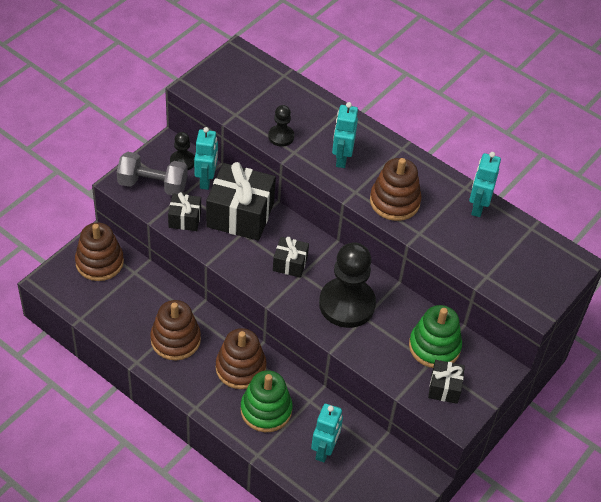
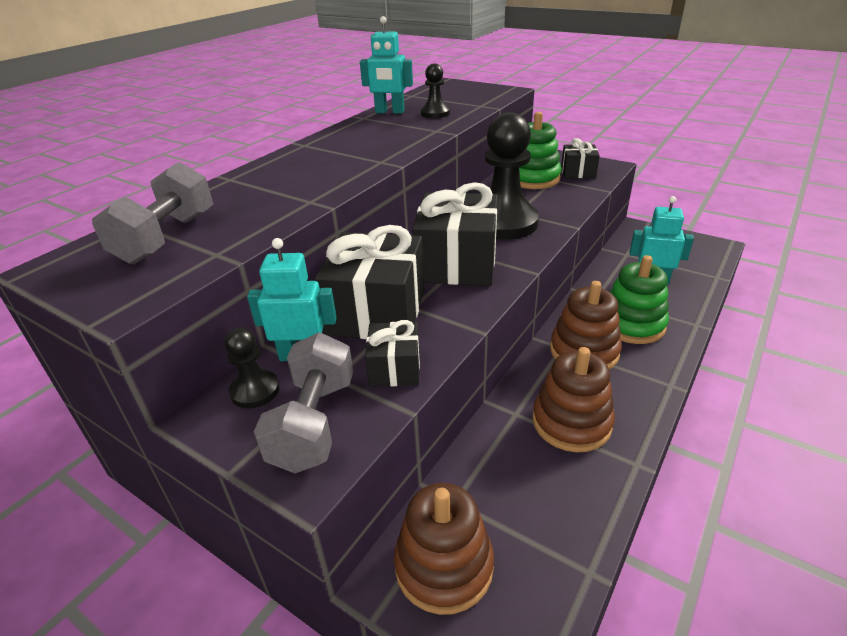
camera: 90 degrees left, 15 degrees down
black pawn [268,105,294,146] -> black pawn moved to [421,63,450,118]
black gift [273,237,309,278] -> black gift [412,182,498,286], size x1.93
turquoise robot [332,102,358,168] -> none
brown stacking toy [370,158,422,221] -> none
none -> grey dumbbell [92,162,213,264]

